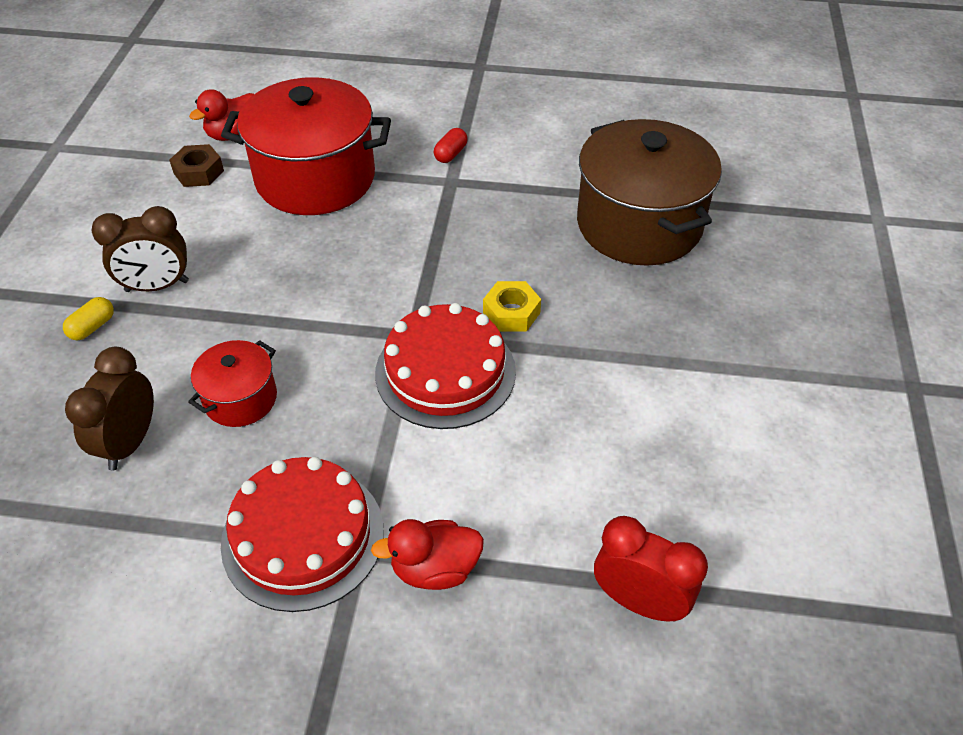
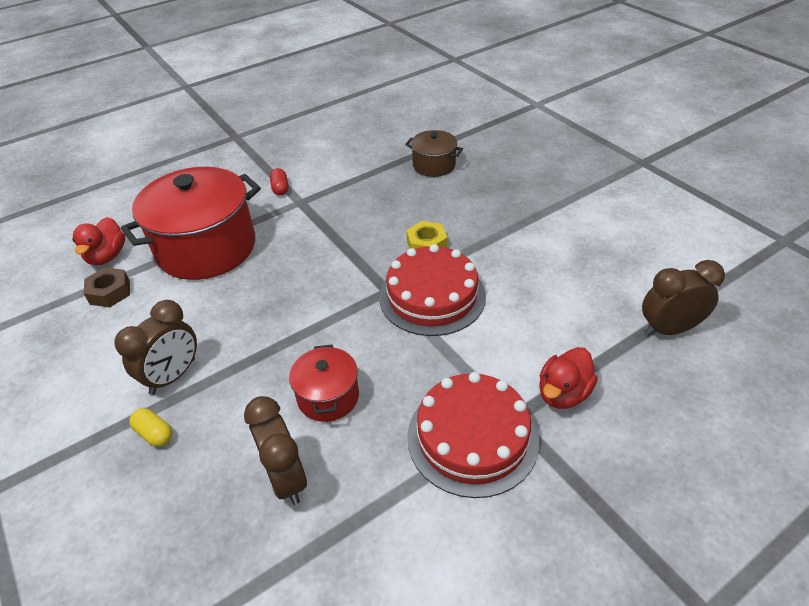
camera: 40 degrees left, 5 degrees down
yellow capsule [63,297,114,340] -> yellow capsule turned 45 degrees counterclockwise [129,408,172,447]
brown pot [577,119,722,266] -> brown pot [405,130,463,177], size x0.49
red clock [594,516,708,622] -> brown clock [642,260,725,336]

